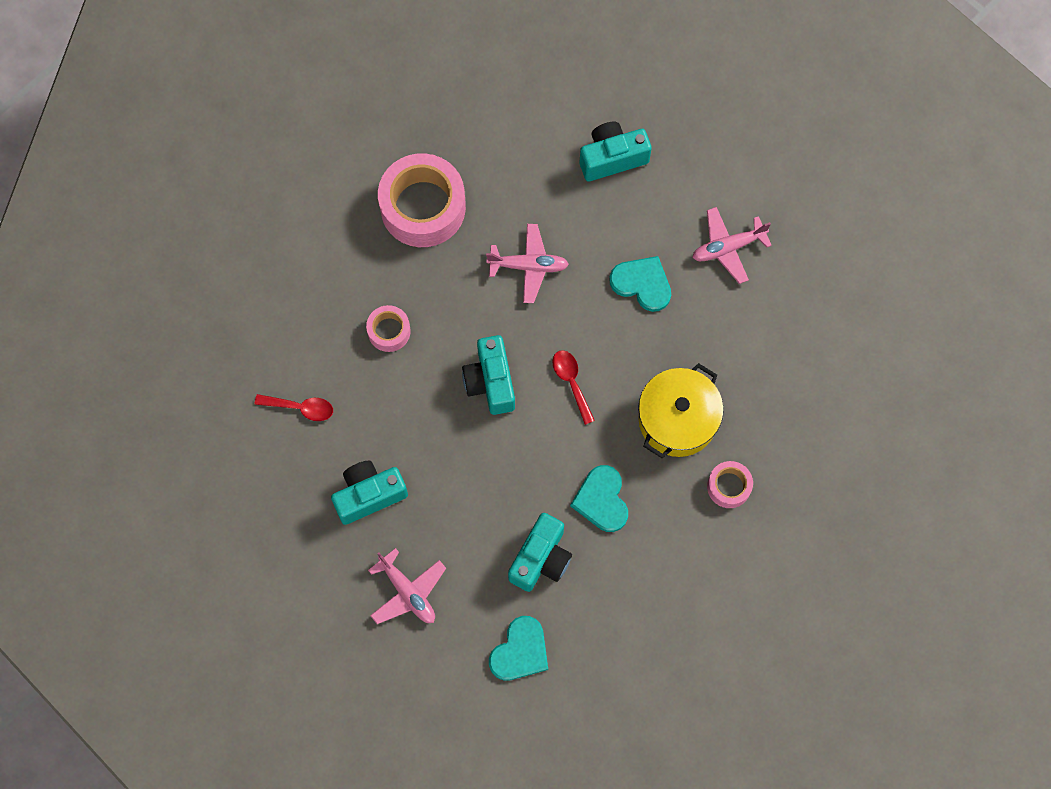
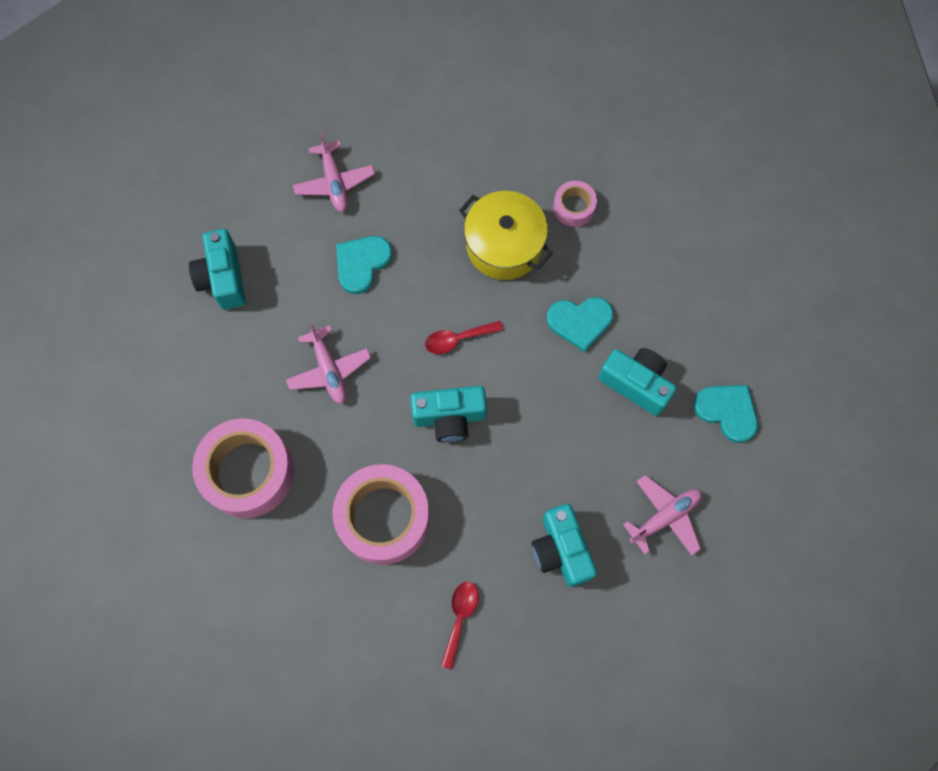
camera: 85 degrees left, 0 degrees up
pink tape [366,305,411,352] -> pink tape [333,464,430,565], size x2.03
pink plane [486,224,569,303] -> pink plane turned 150 degrees clockwise [286,322,371,404]

